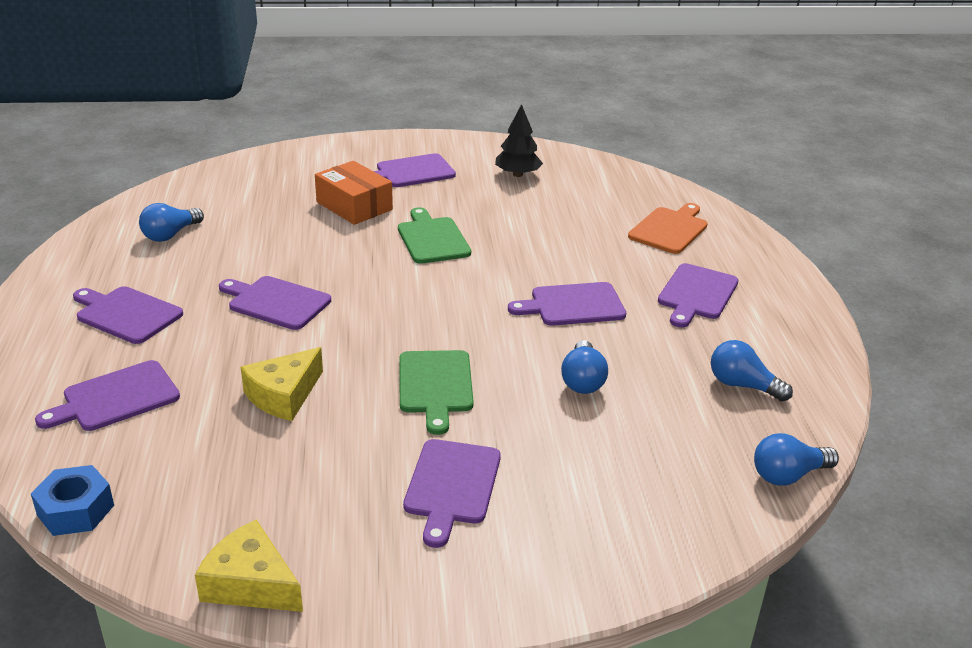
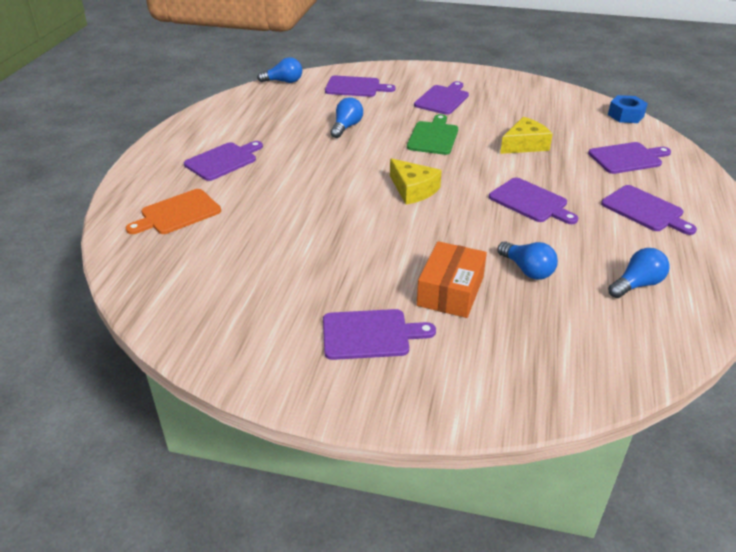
camera: 160 degrees left, 5 degrees up
yellow cheese [195,520,303,612] -> yellow cheese moved to [390,158,442,205]
orange box [315,161,393,225] -> orange box turned 45 degrees clockwise [417,241,487,318]
green cutting board [398,207,471,264] -> none
black tree [495,104,543,177] -> none
purple cutting board [508,282,626,326] -> purple cutting board moved to [325,76,396,97]
blue light bulb [711,340,793,402] -> blue light bulb moved to [497,241,558,280]

